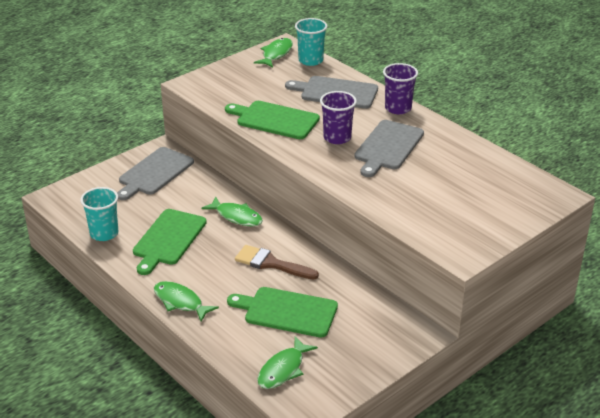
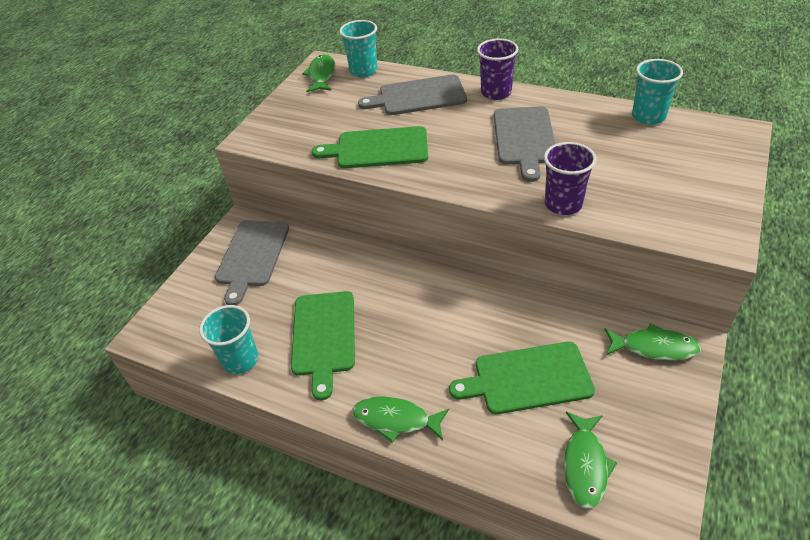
camera: 20 degrees left, 10 degrees up
green fish [201,197,263,226] -> green fish moved to [604,323,701,361]
brown brush [235,245,319,280] -> none
purple cup [320,91,357,144] -> purple cup moved to [544,142,597,215]
none -> turquoise cup [632,59,683,125]

